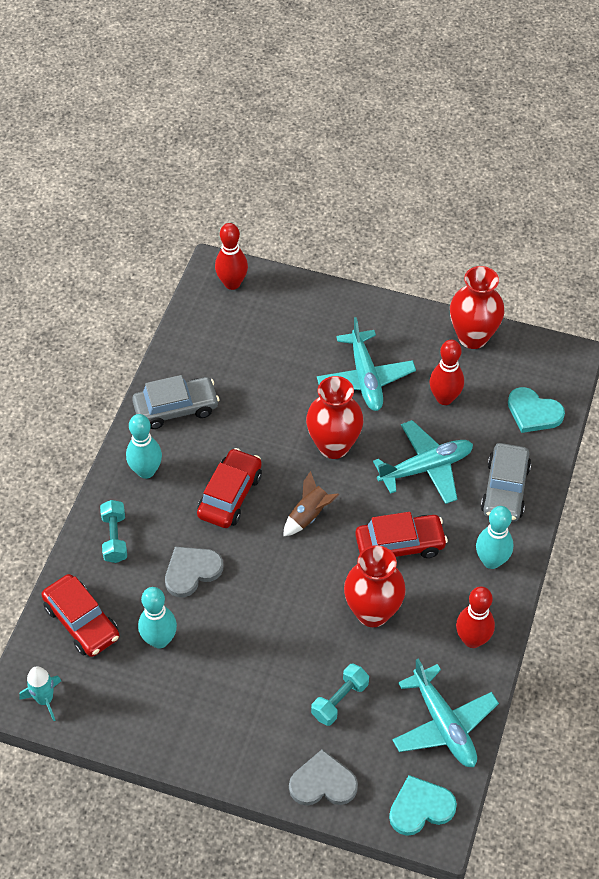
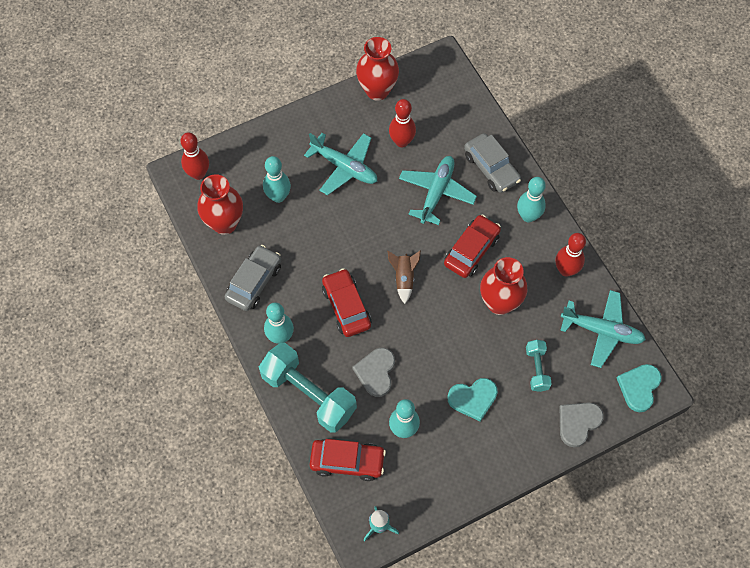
camera: 45 degrees left, 10 degrees up
turquoise dumbbell [100,500,127,563] -> turquoise dumbbell [259,343,357,433], size x2.00
red vase [306,376,363,459] -> red vase moved to [197,174,243,235]
turquoise heart [508,387,565,433] -> turquoise heart moved to [447,378,498,422]
none -> turquoise bowling pin [263,156,291,203]

